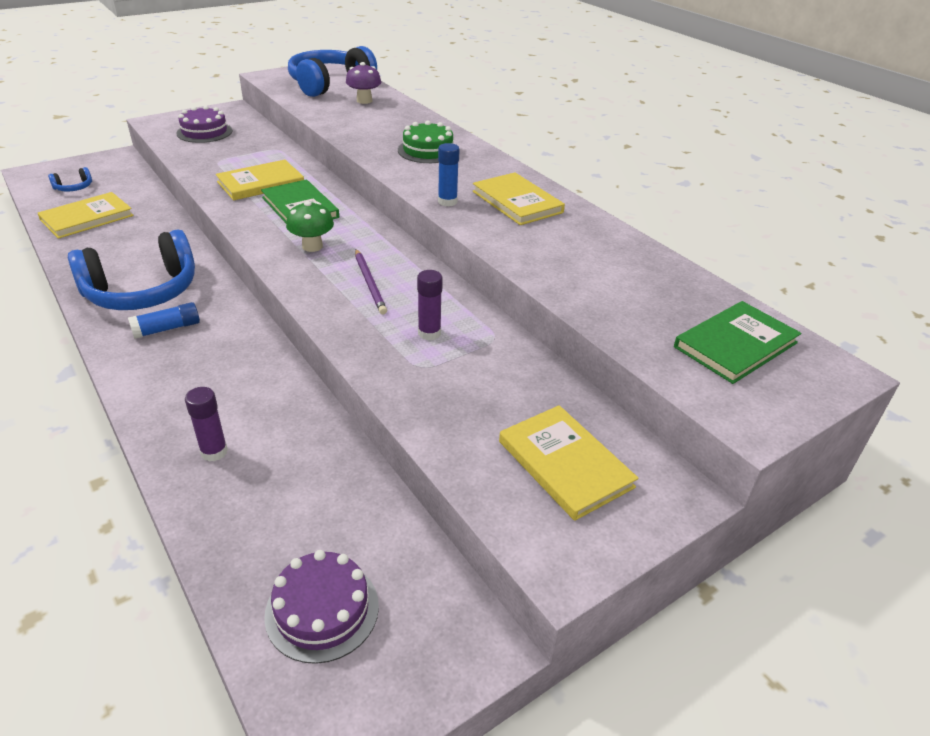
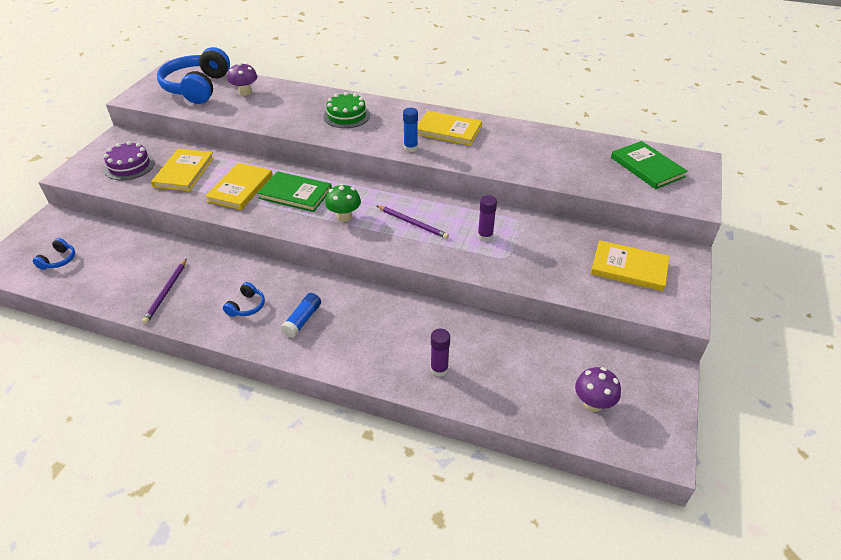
camera: 35 degrees left, 5 degrees up
yellow book [37,192,134,239] -> yellow book moved to [151,149,214,191]
blue headphones [68,229,195,310] -> blue headphones [223,282,265,317], size x0.41
purple cake [264,550,379,664] -> purple mushroom [575,367,621,412]
green book [674,301,801,384] -> green book turned 45 degrees counterclockwise [611,141,688,189]
none -> purple pencil [142,258,187,324]

